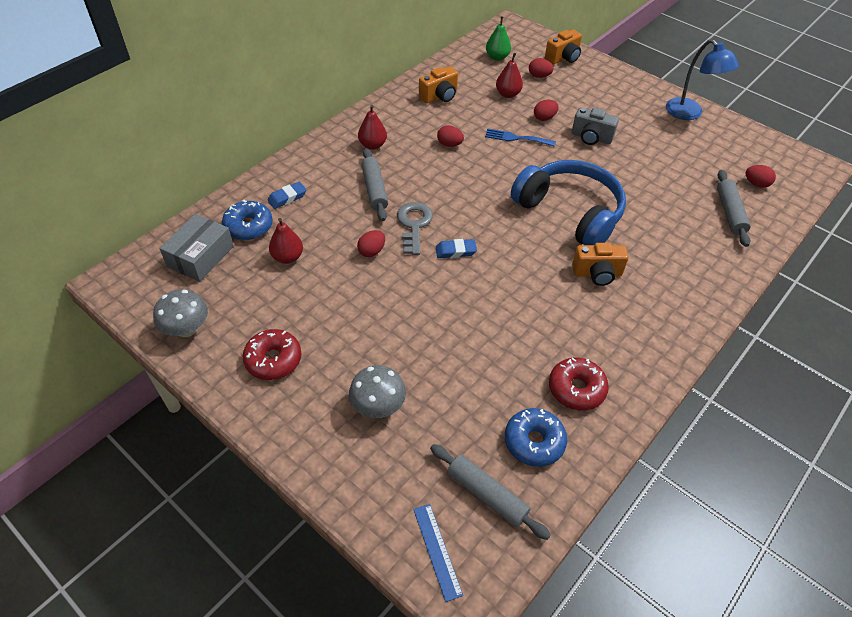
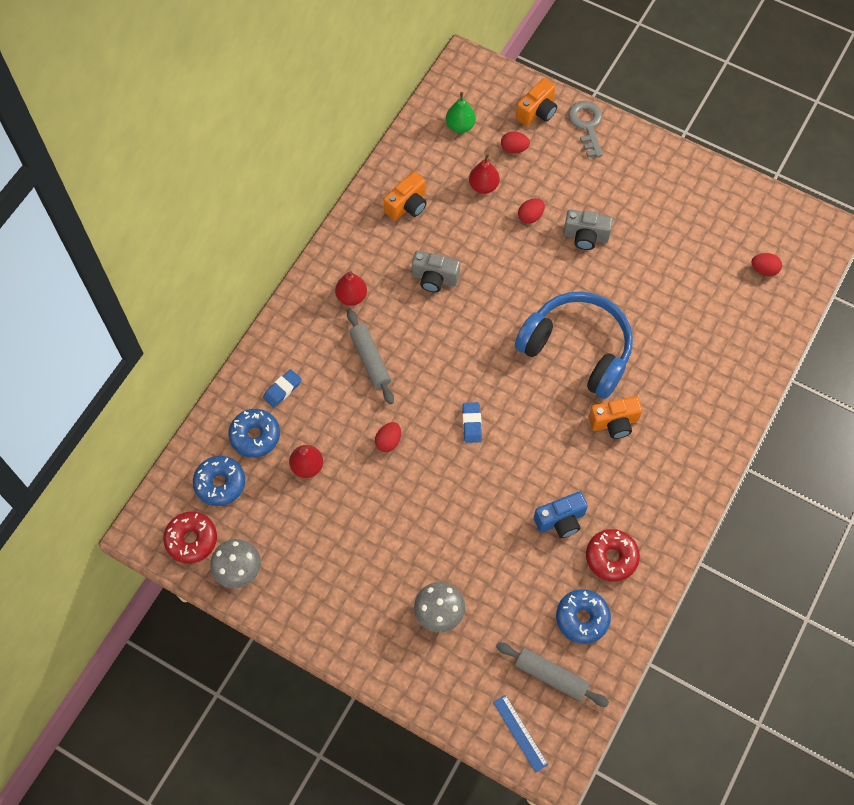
camera: 10 degrees left, 15 degrees up
grey box [159,214,234,282] -> blue donut [193,456,245,506]
red donut [243,329,301,380] -> red donut moved to [163,512,217,563]
grey key [397,202,433,255] -> grey key moved to [568,101,603,157]
blue eraser [436,239,477,258] -> blue eraser turned 75 degrees counterclockwise [462,402,482,443]
red egg [437,125,464,147] -> grey camera [412,251,460,292]
blue fork [485,128,556,147] -> none
blue lamp [666,39,739,120] -> none
grey rolling pin [717,170,751,247] -> none
none -> blue camera [534,492,588,538]

